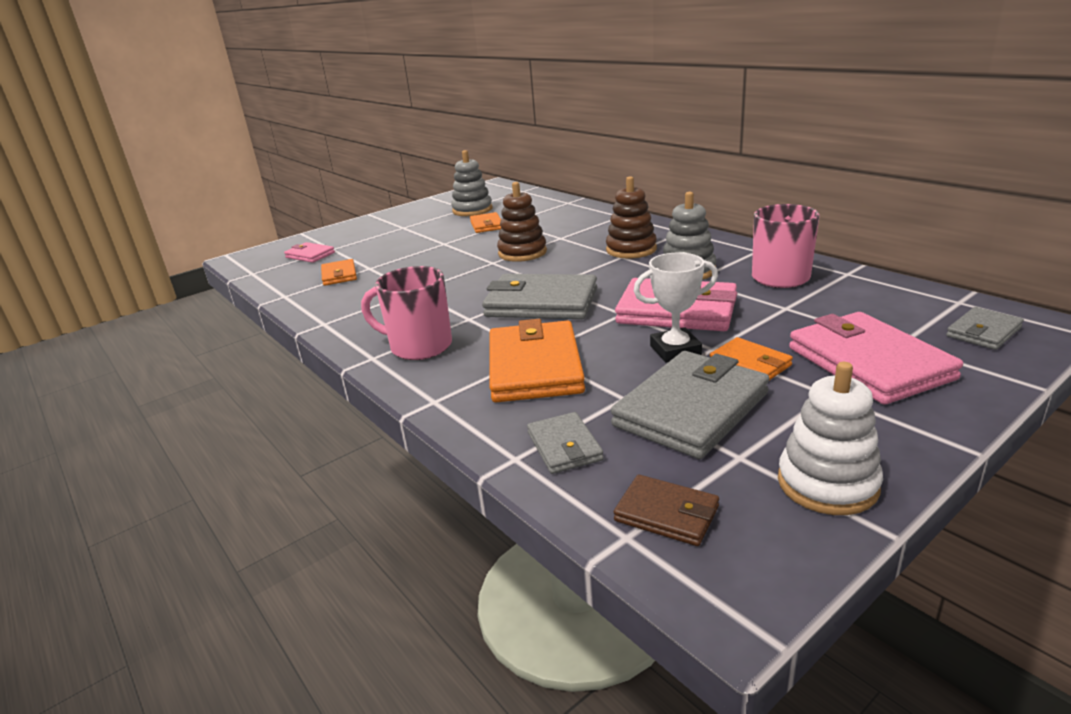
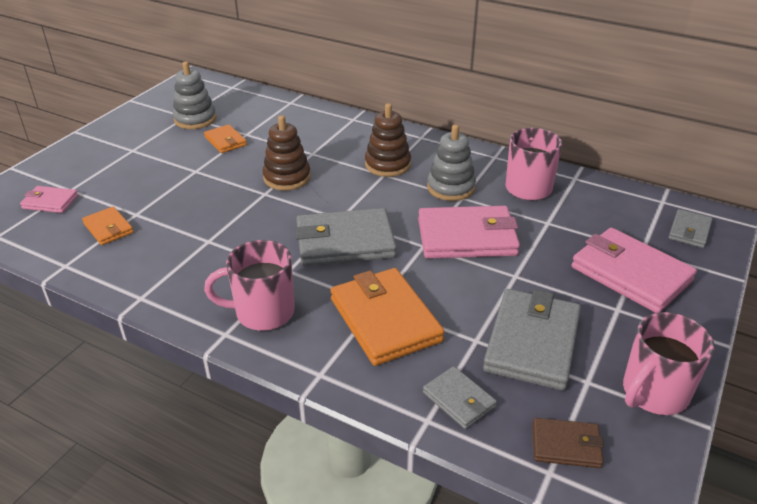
camera: 25 degrees left, 10 degrees up
white trophy [634,253,718,363] -> none
orange wallet [710,337,793,380] -> none
white stacking toy [778,362,883,515] -> pink mug [623,312,714,415]

